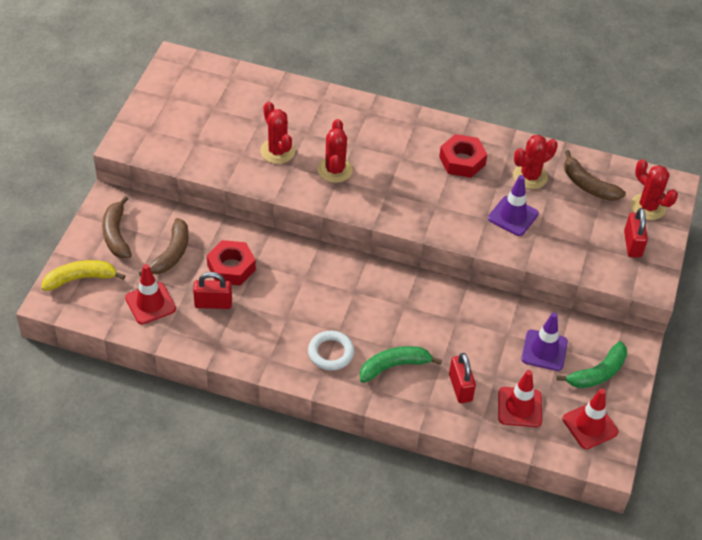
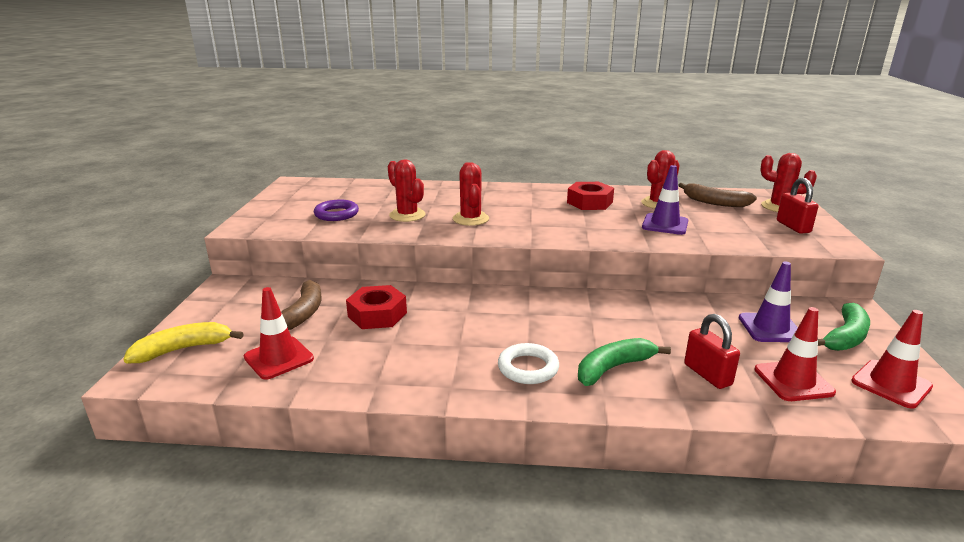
camera: 10 degrees left, 25 degrees down
brown banana [102,196,132,258] -> none
red padlock [193,272,232,309] -> none
none -> purple ring [314,200,359,221]

